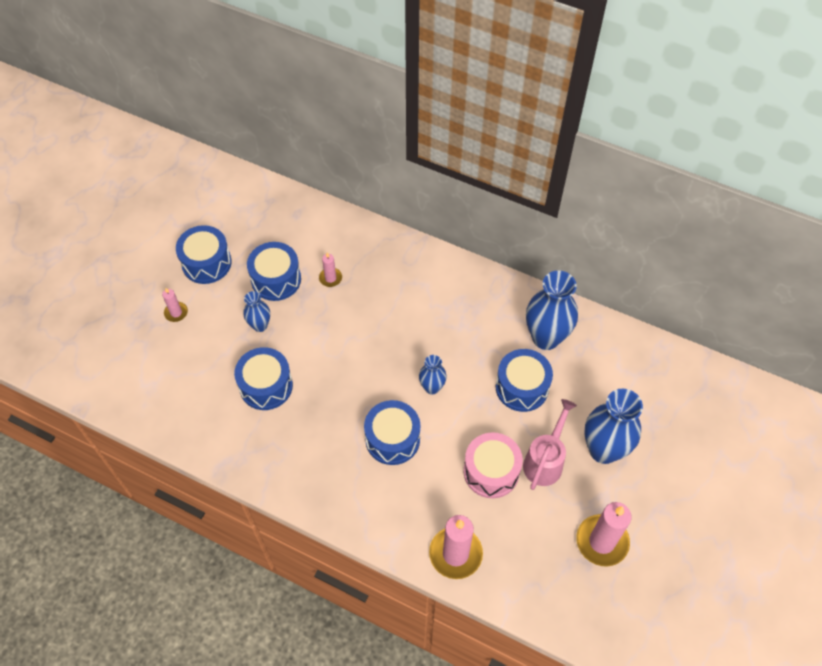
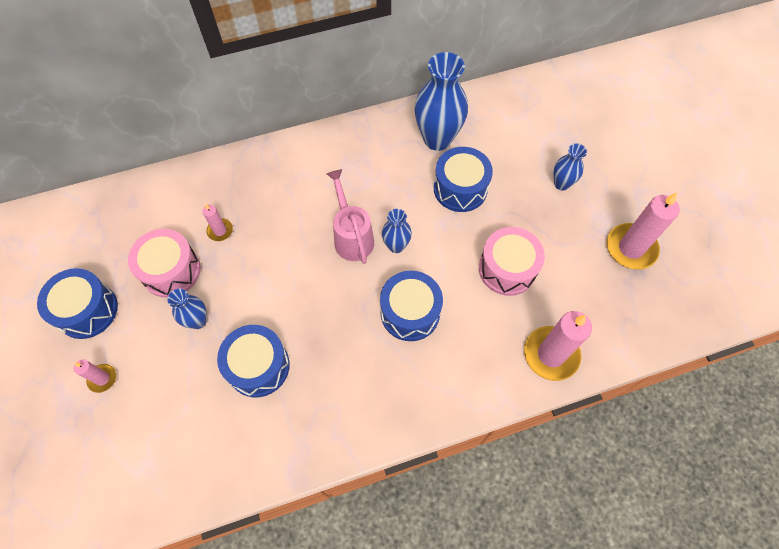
camera: 45 degrees left, 5 degrees up
blue drum [247,242,301,301] -> pink drum [128,229,201,298]
pink watering can [523,399,577,490] -> pink watering can moved to [327,169,374,264]
blue vase [584,388,643,464] -> blue vase [554,144,587,191], size x0.53

